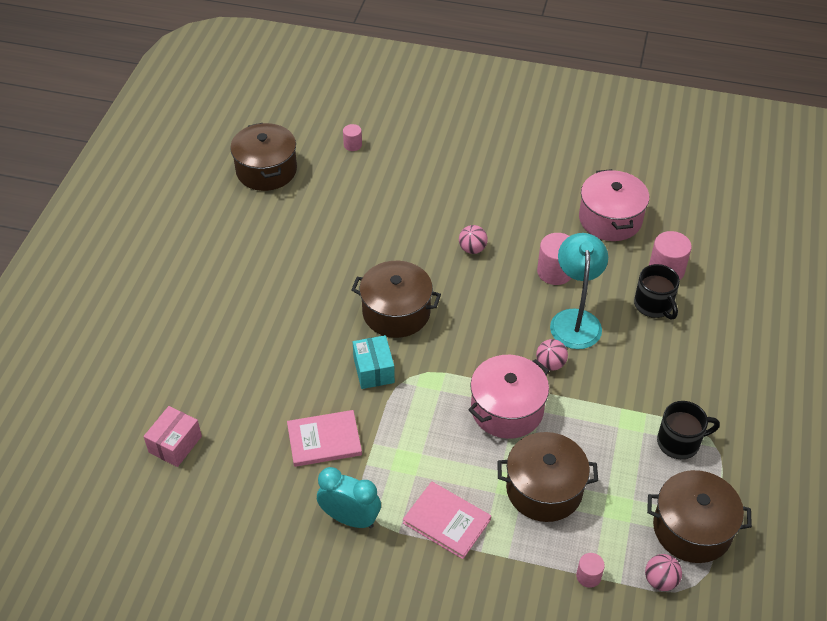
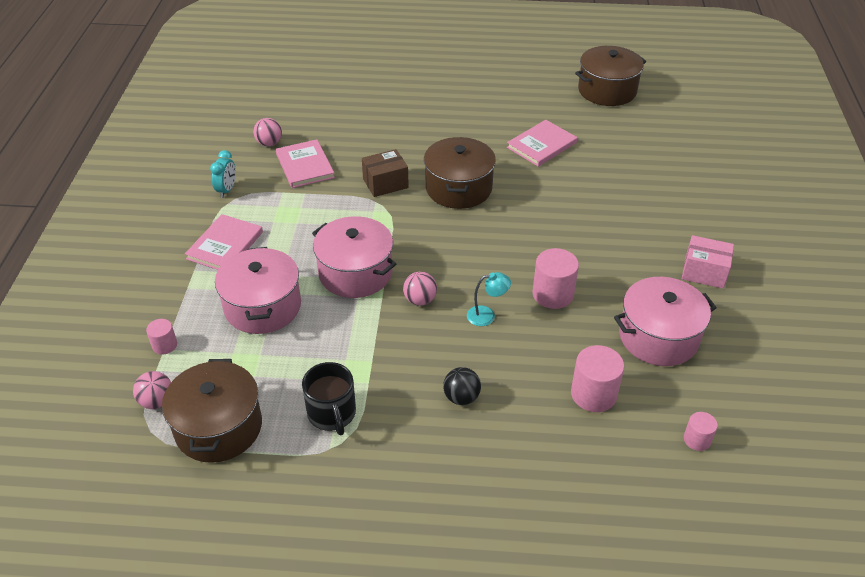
camera: 80 degrees right, 5 degrees down
pink box [143,406,202,467] -> pink box moved to [682,235,734,289]
turquoise clock [317,467,381,528] -> turquoise clock [210,150,236,198], size x0.63
pink cylinder [343,124,362,151] -> pink cylinder moved to [684,412,718,451]
turquoise box [353,335,395,389] -> brown box [362,149,409,197]
pink ball [459,225,488,254] -> pink ball moved to [253,118,282,146]
brown pot [497,432,598,522] -> pink pot [215,247,301,334]
turquoise lamp [550,233,608,349] -> turquoise lamp [467,272,511,326], size x0.48
black mug [634,264,680,319] -> none
none -> black ball [443,367,481,405]
none -> pink book [507,120,577,167]

